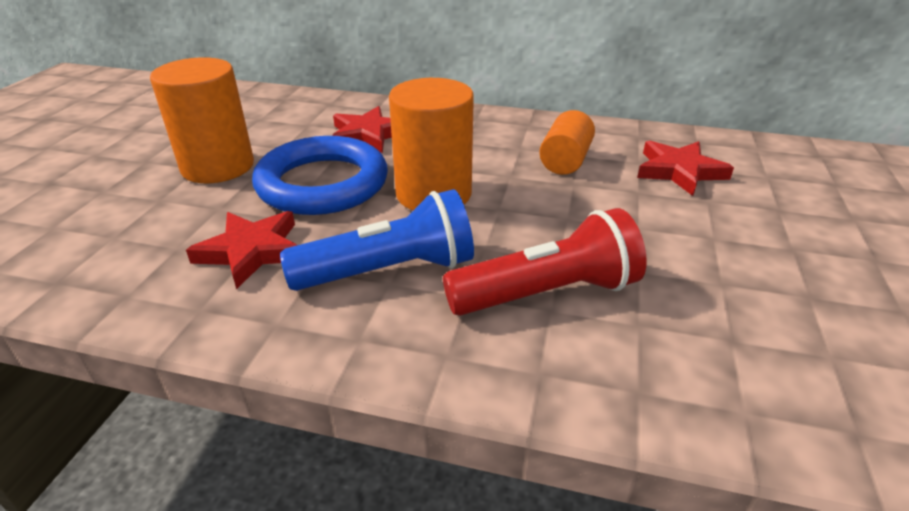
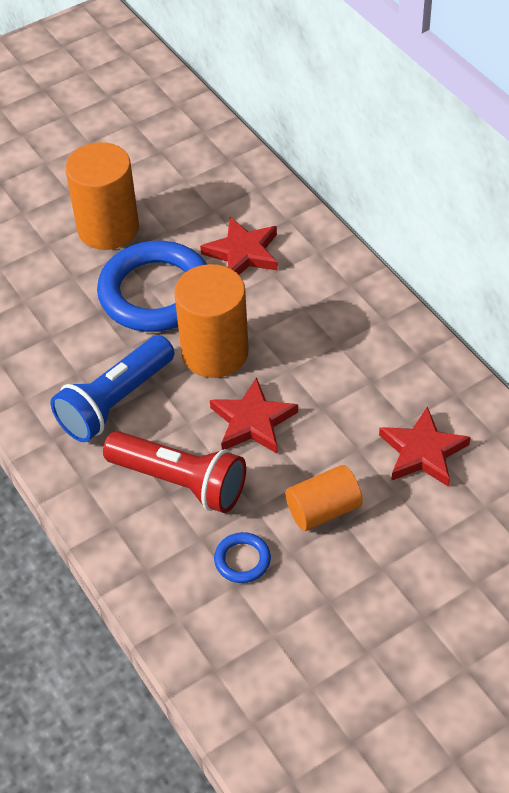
camera: 45 degrees right, 15 degrees up
red star [186,211,297,289] -> red star moved to [210,377,298,453]
blue flashlight [280,189,474,291] -> blue flashlight turned 105 degrees clockwise [51,335,175,442]
orange cylinder [539,110,595,175] -> orange cylinder moved to [285,465,363,531]
none -> blue ring [214,532,271,583]

